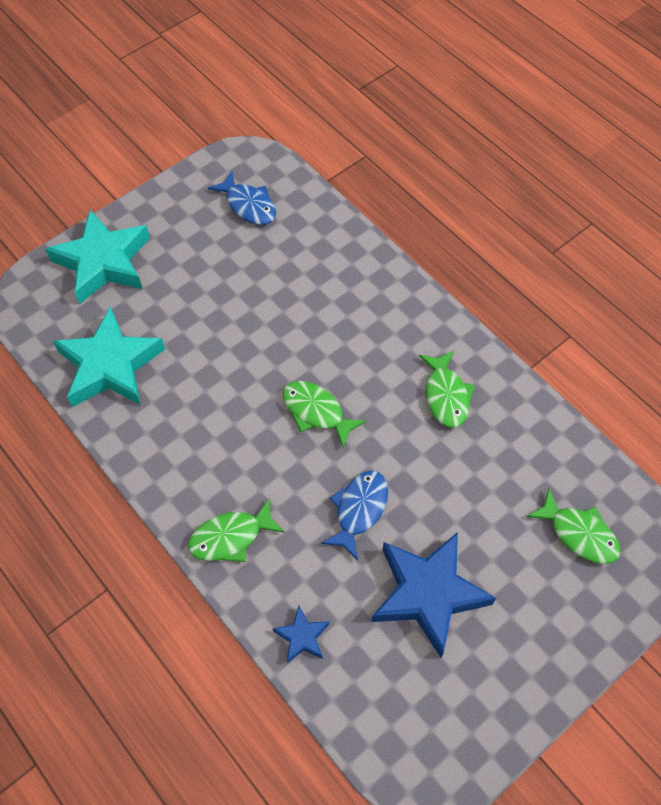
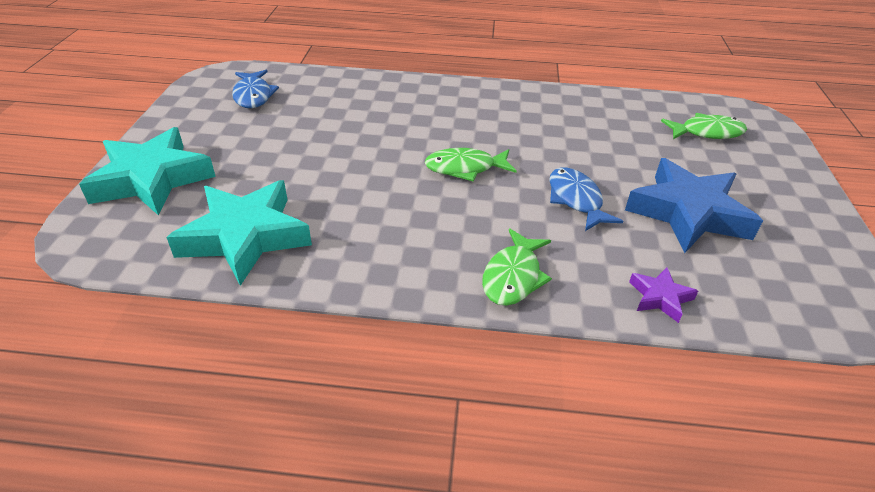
camera: 45 degrees left, 20 degrees down
blue fish [208,171,276,225] -> blue fish turned 75 degrees clockwise [232,70,279,108]
blue star [273,605,329,664] -> purple star [629,267,698,323]
green fish [419,351,475,428] -> none

